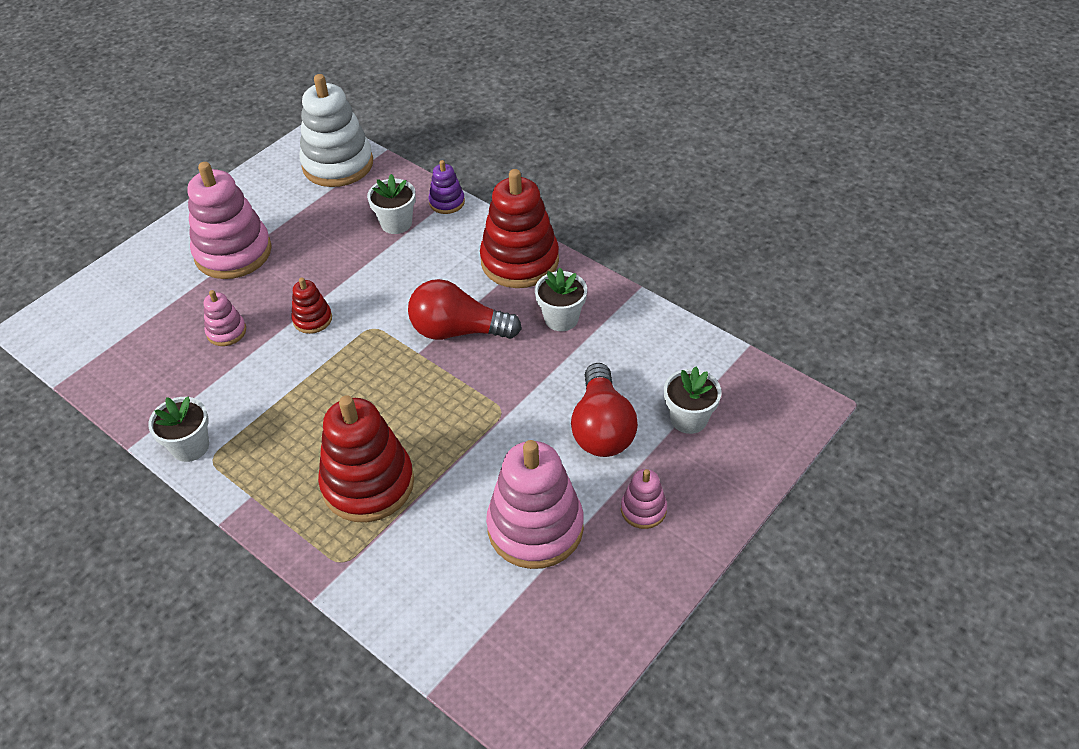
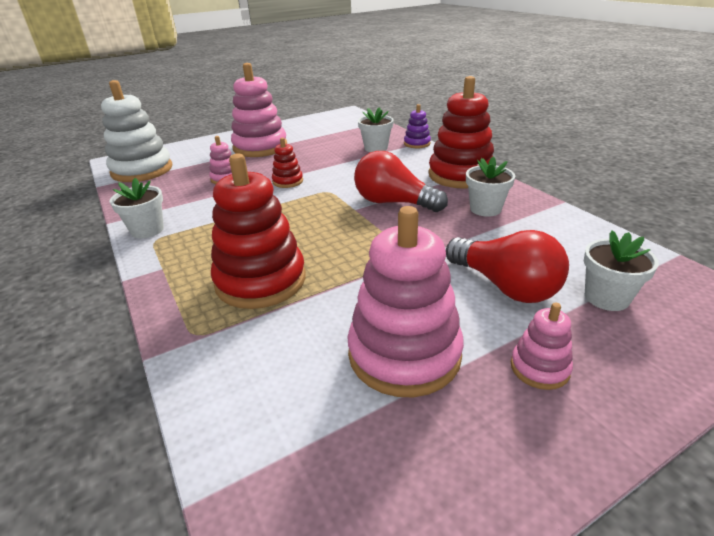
camera: 20 degrees right, 15 degrees down
white stacking toy [299,74,373,187] -> white stacking toy moved to [101,80,172,182]
red light bulb [571,363,638,457] -> red light bulb turned 60 degrees counterclockwise [446,230,569,303]

